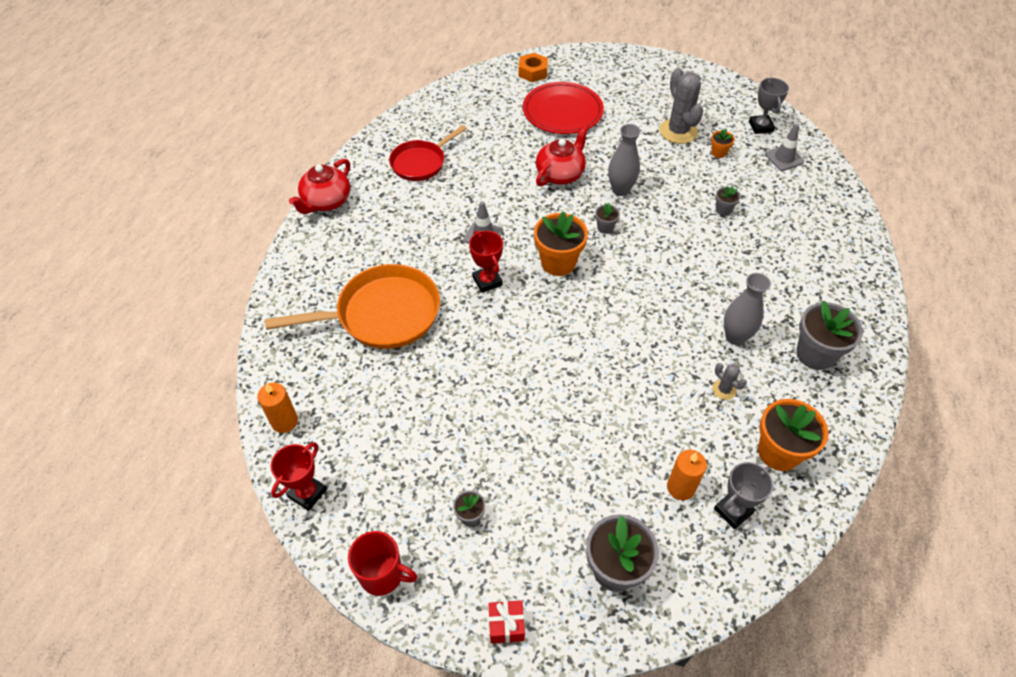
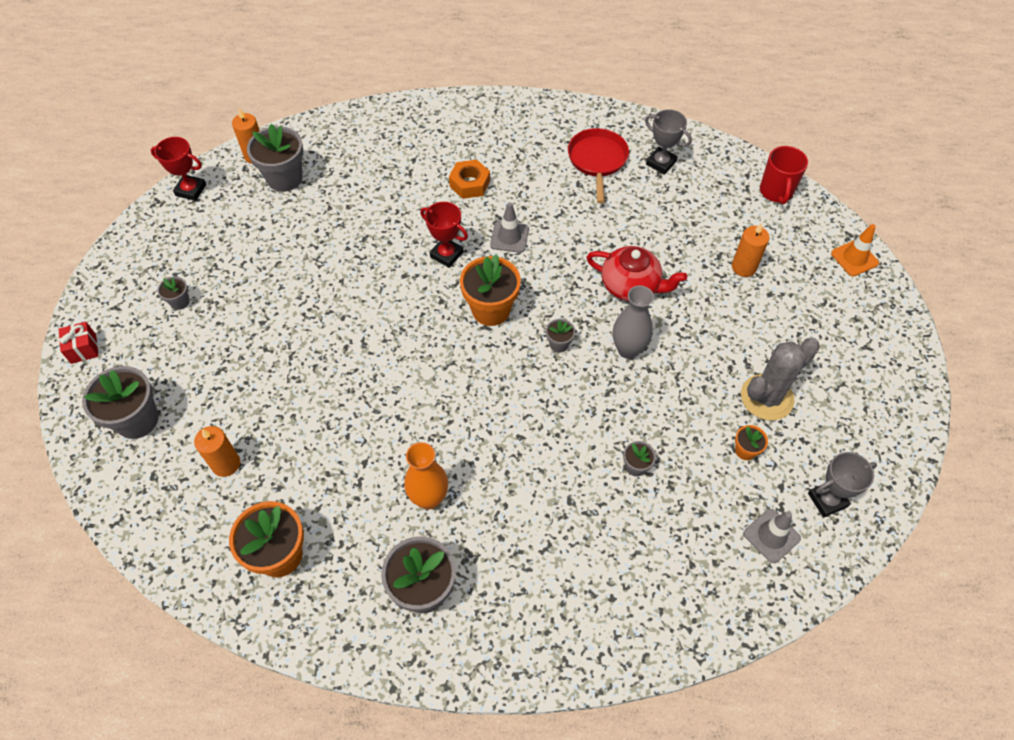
camera: 75 degrees right, 5 degrees up
orange pan [265,264,440,349] -> none
red teapot [289,159,350,214] -> none
red mug [348,531,417,596] -> red mug moved to [760,146,808,205]
red pan [389,125,467,181] -> red pan turned 60 degrees clockwise [568,128,629,204]
red trophy [469,231,503,293] -> red trophy turned 75 degrees clockwise [420,202,468,268]
orange nut [519,53,548,82] -> orange nut moved to [449,160,490,199]
red plate [523,82,604,134] -> orange candle [732,223,769,277]
grey cactus [712,363,747,400] -> none
grey trophy [714,462,773,529] -> grey trophy moved to [645,109,692,174]
grey vase [724,273,771,345] -> orange vase [404,442,448,510]
none -> grey flower pot [247,124,304,192]
none -> orange traffic cone [831,224,879,276]

